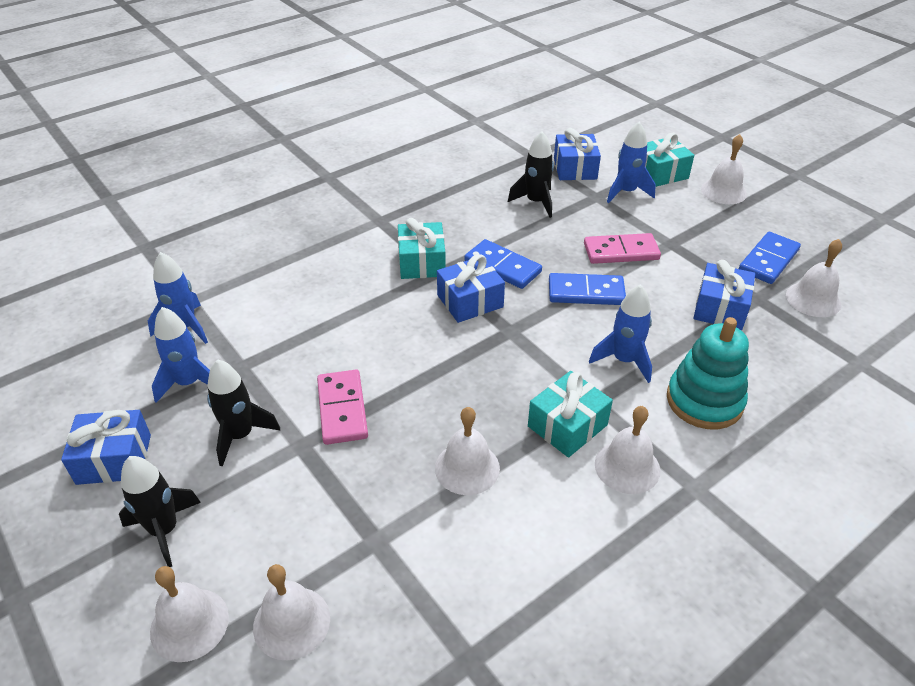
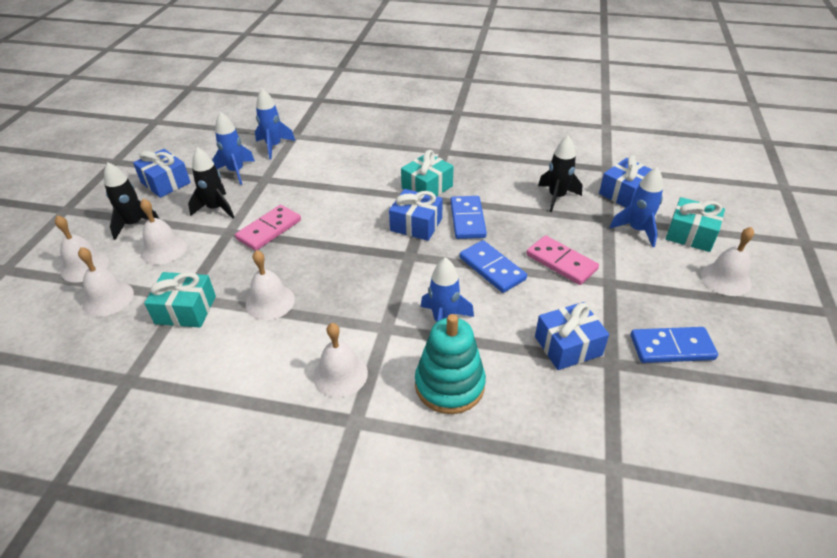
camera: 50 degrees right, 0 degrees up
turquoise gift [528,371,613,457] -> turquoise gift moved to [144,272,216,328]
white bell [786,239,842,317] -> white bell moved to [140,199,187,265]

